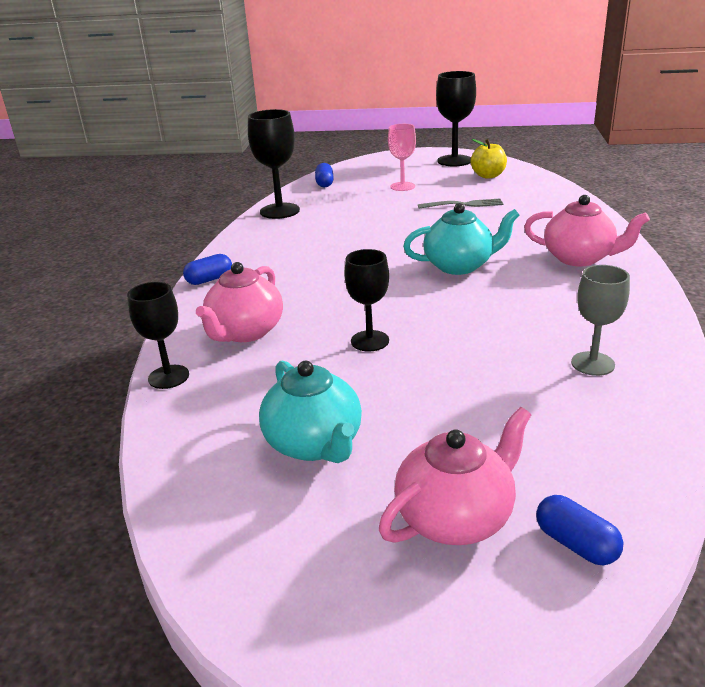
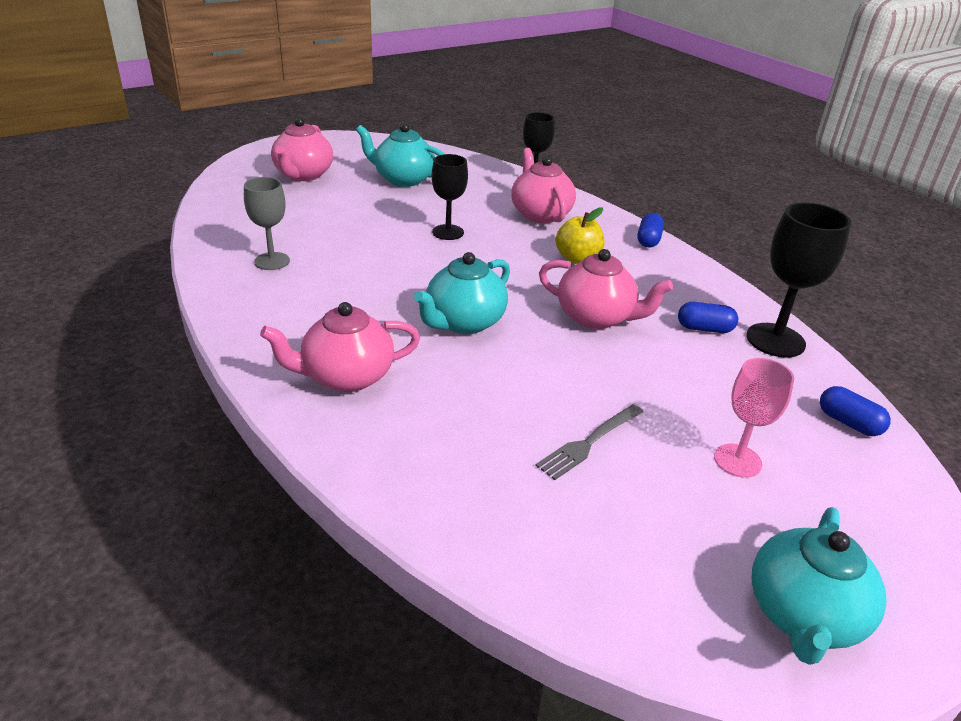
camera: 135 degrees right, 5 degrees up
black goblet [436,71,476,166] -> turquoise teapot [751,507,887,665]
yellow apple [471,139,507,179] -> yellow apple moved to [555,207,605,264]
blue capsule [536,495,624,565] -> blue capsule moved to [678,302,738,333]
none -> pink teapot [539,249,673,329]

